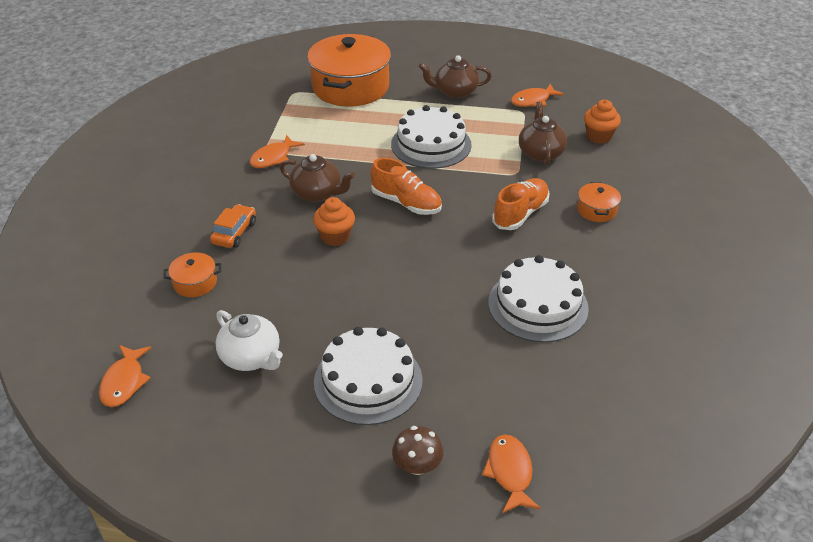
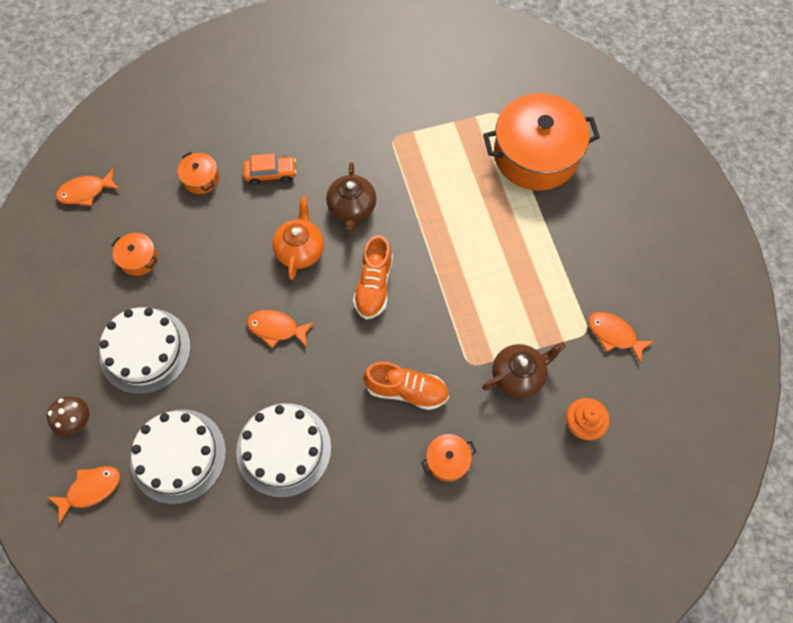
camera: 65 degrees right, 25 degrees up
white teapot [215,310,283,371] -> orange pot [111,233,158,276]
orange fish [250,135,305,168] -> orange fish moved to [247,310,314,348]
orange cupcake [313,197,355,246] -> orange teapot [272,196,324,280]
white cake [391,105,472,169] -> white cake moved to [130,409,226,504]
brown teapot [419,55,492,99] -> none

